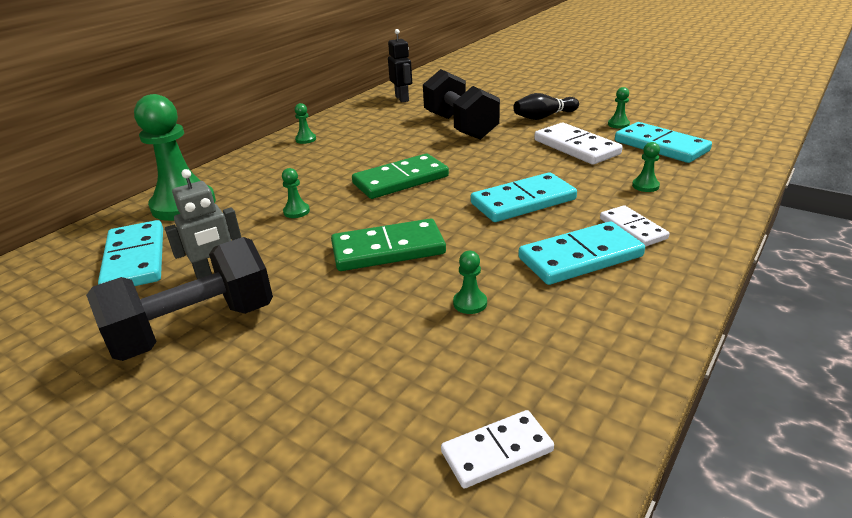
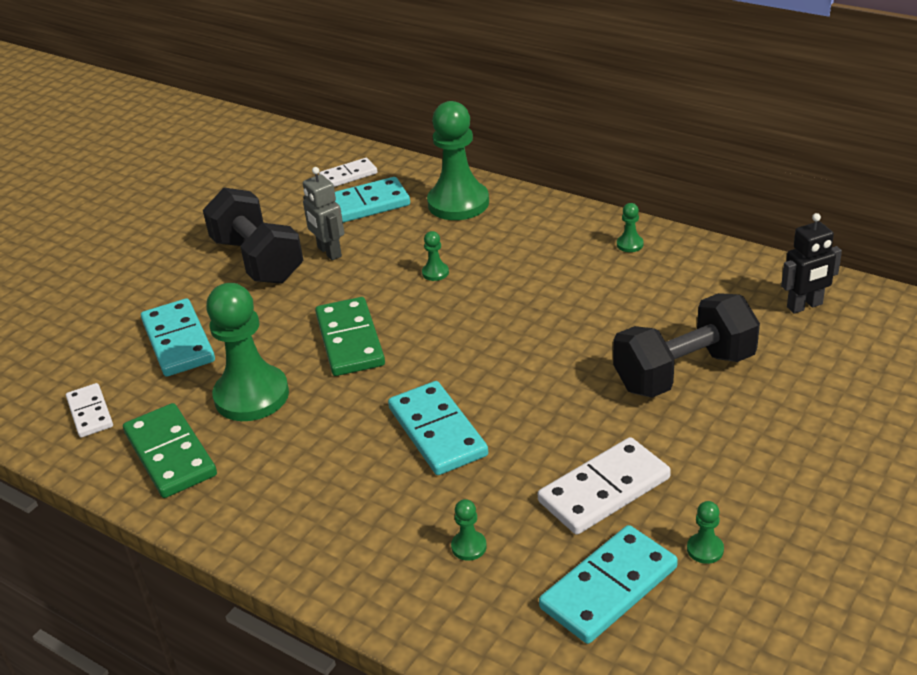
camera: 90 degrees right, 5 degrees up
green domino [352,154,449,199] -> green domino moved to [123,403,217,498]
green pawn [453,251,487,314] -> green pawn [206,283,289,421], size x2.48
black bowling pin [513,93,579,120] -> none
turquoise domino [518,221,645,285] -> turquoise domino moved to [141,298,215,377]
white domino [600,205,669,247] -> white domino moved to [319,158,377,187]

